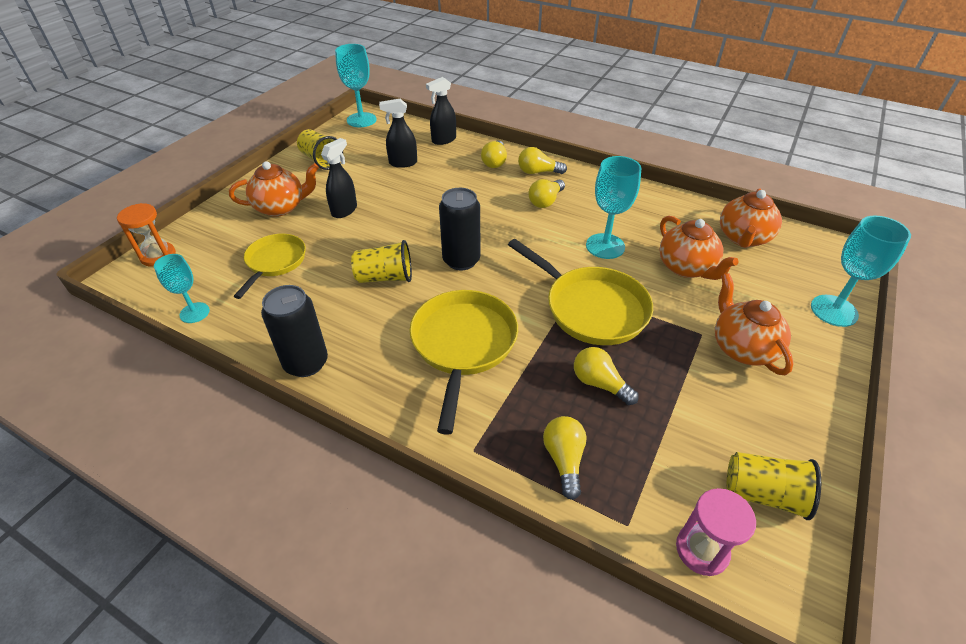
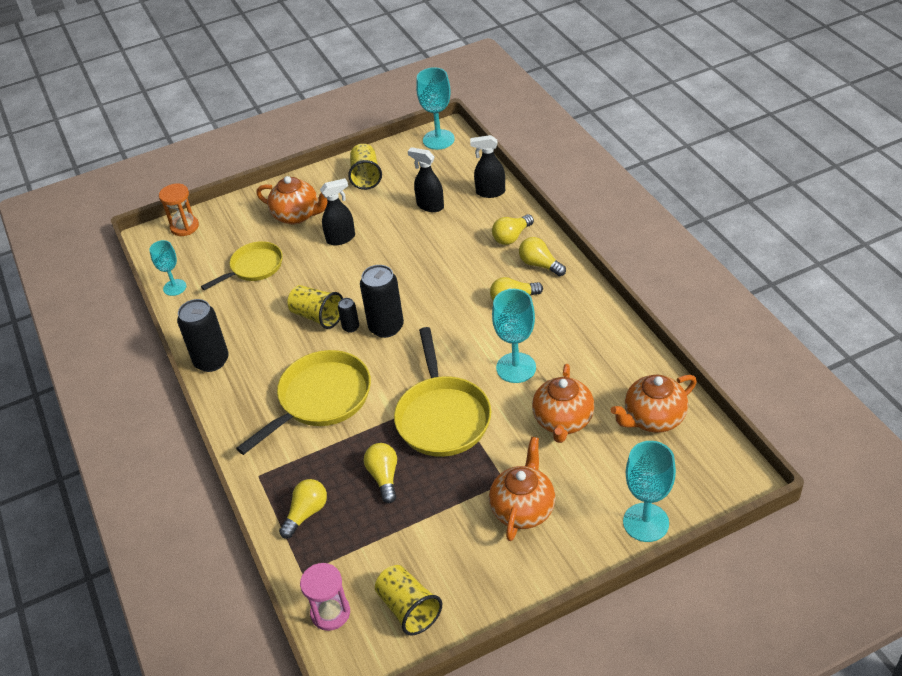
camera: 40 degrees right, 0 degrees up
none -> black can [338,298,359,333]

